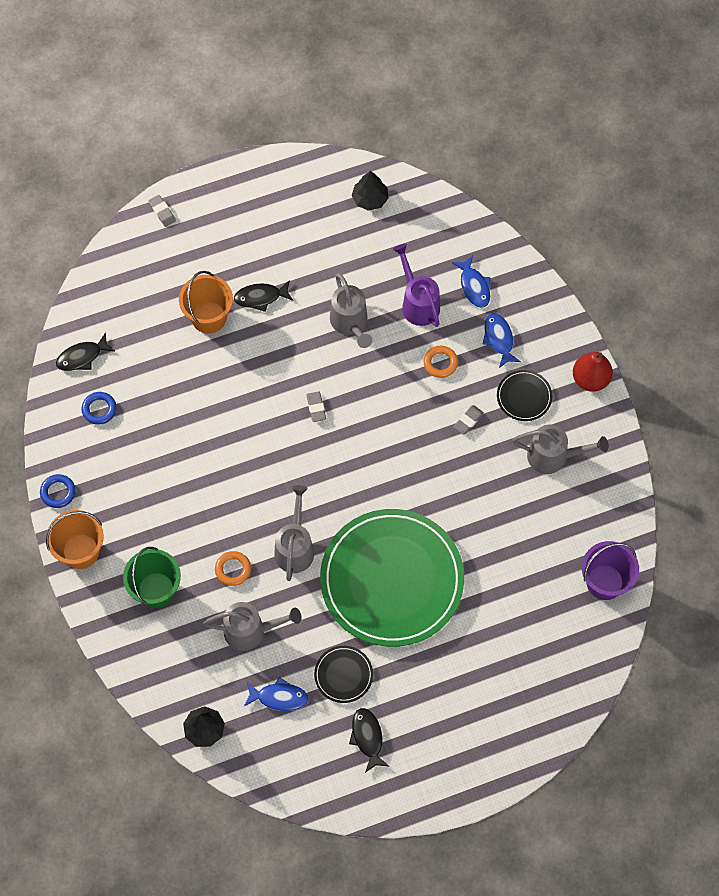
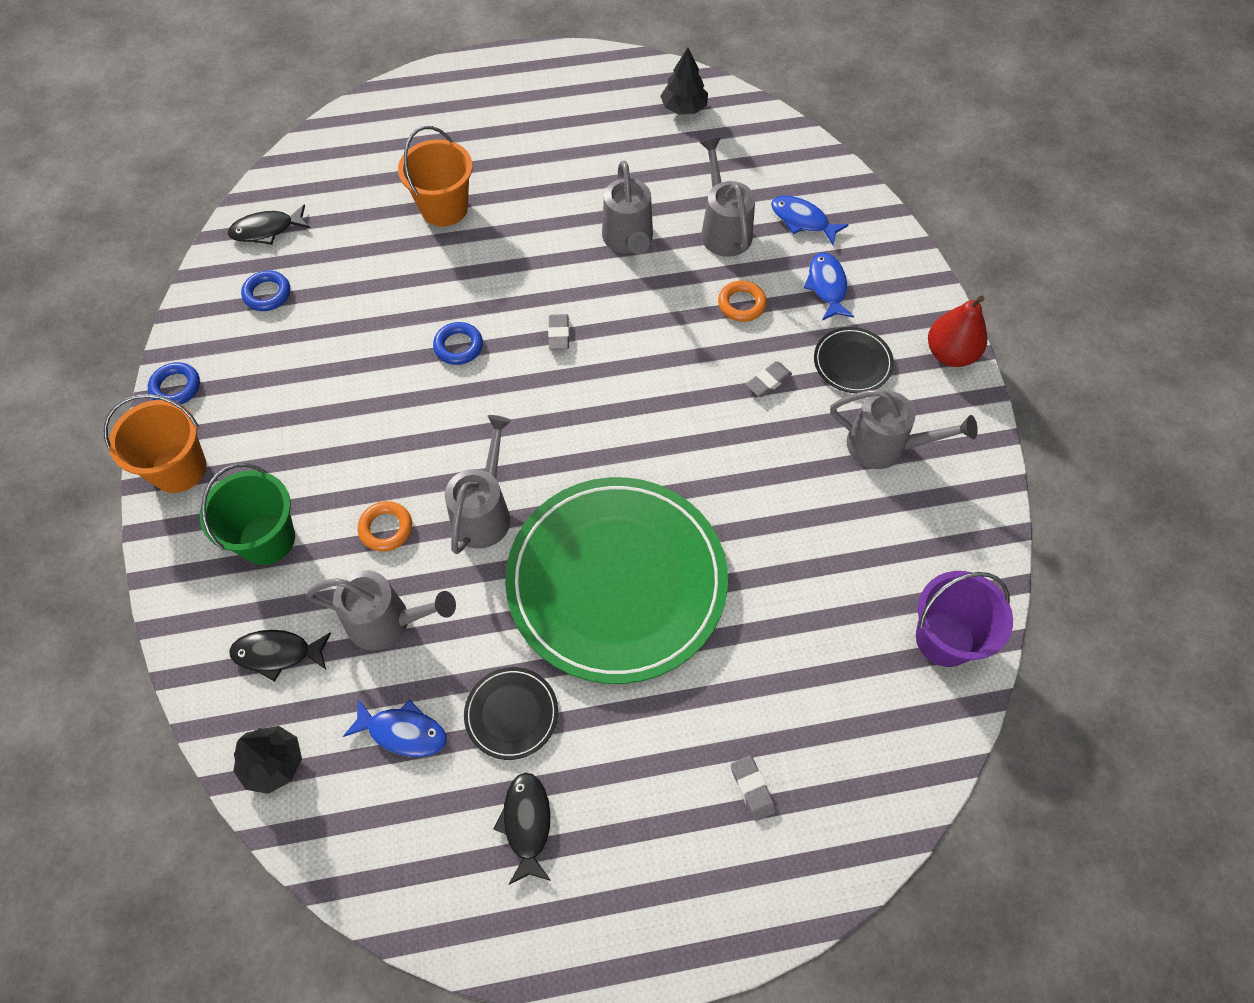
camera: 10 degrees right, 5 degrees down
grey eraser [148,195,176,227] -> grey eraser moved to [731,755,776,821]
black fish [234,280,293,312] -> black fish moved to [229,630,331,682]
purple watering can [393,244,440,327] -> grey watering can [700,138,755,257]
blue fish [452,256,491,308] -> blue fish turned 135 degrees clockwise [771,196,849,245]
none -> blue ring [433,322,483,365]

